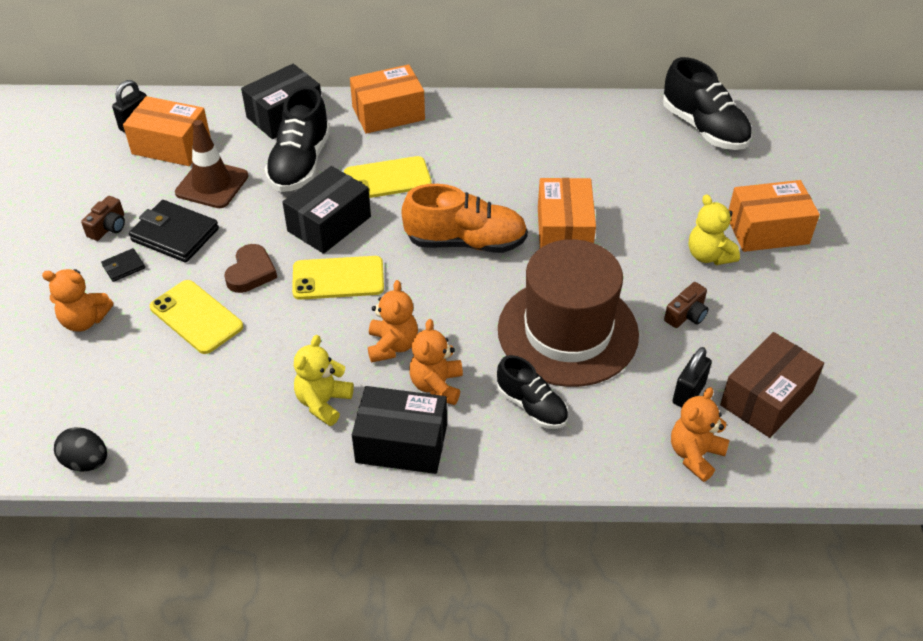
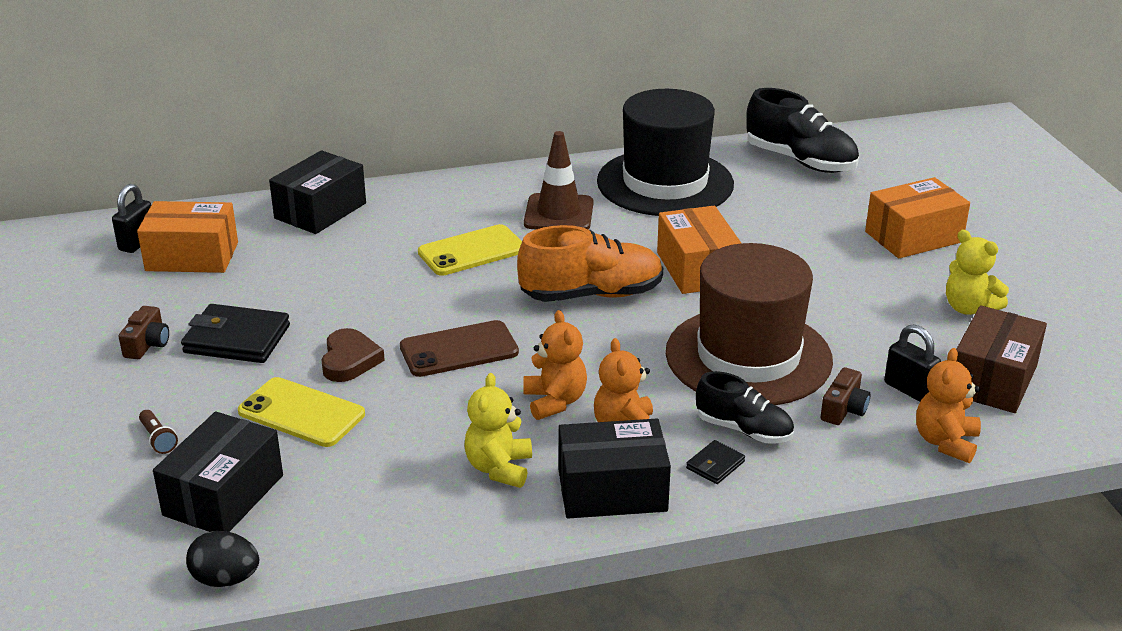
camera: 15 degrees left, 15 degrees down
orange teddy bear [42,269,113,331] -> brown flashlight [139,410,178,454]
black wallet [101,248,145,282] -> black wallet moved to [686,440,745,484]
brown traffic cone [175,120,248,208] -> brown traffic cone moved to [524,131,594,229]
black shoe [264,86,330,192] -> none
black box [282,166,371,254] -> black box moved to [153,411,283,532]
yellow phone [292,256,384,300] -> brown phone [400,320,519,377]
orange box [350,64,425,134] -> none
brown camera [664,282,708,328] -> brown camera moved to [820,367,870,425]
black padlock [673,347,712,408] -> black padlock turned 60 degrees counterclockwise [884,324,941,402]
yellow teddy bear [689,194,740,265] -> yellow teddy bear moved to [946,230,1009,315]
none -> black hat [597,89,734,216]

